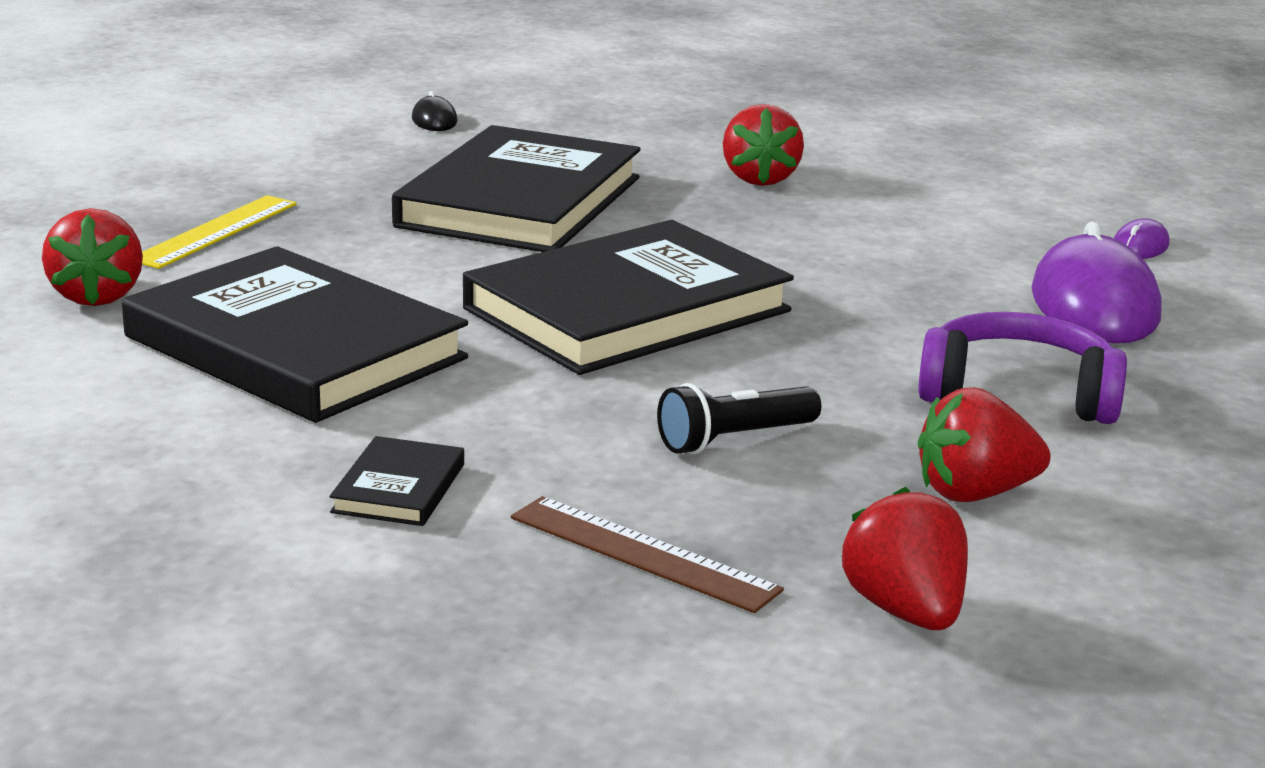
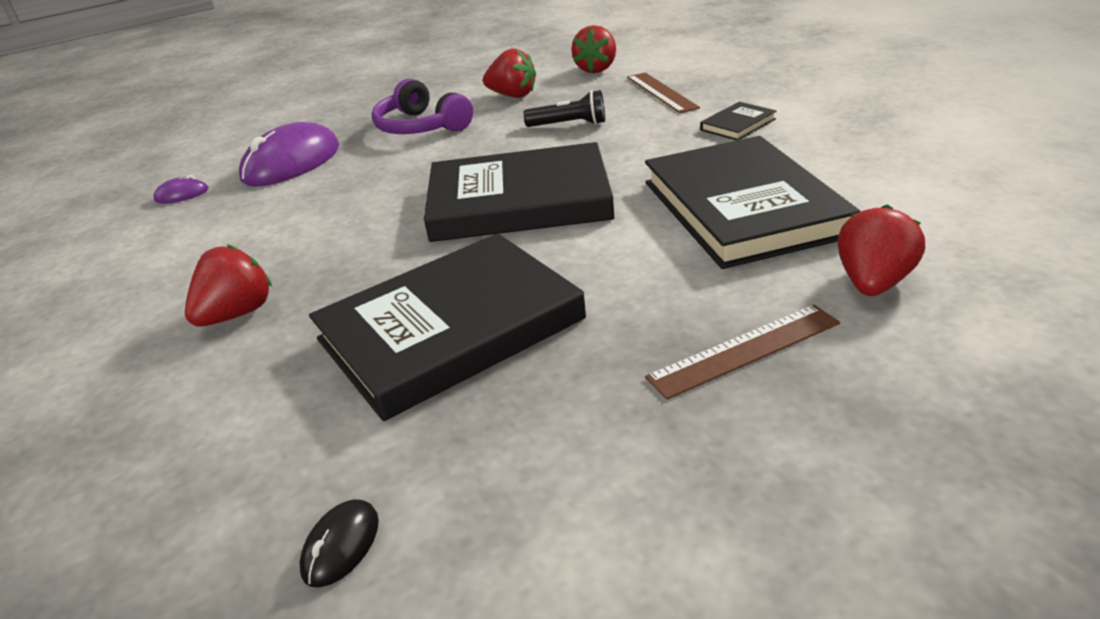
camera: 140 degrees left, 10 degrees up
yellow ruler [142,195,297,269] -> brown ruler [645,305,840,400]

